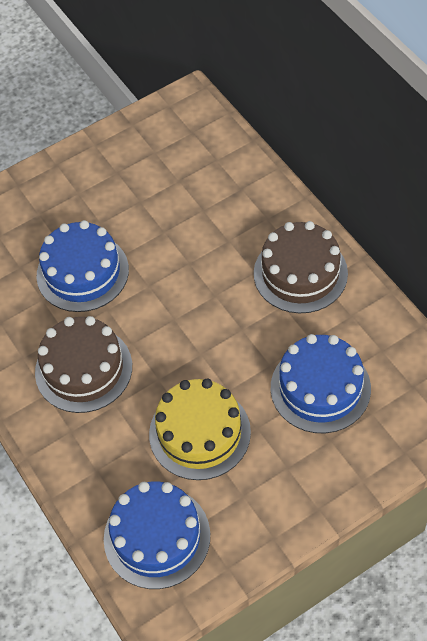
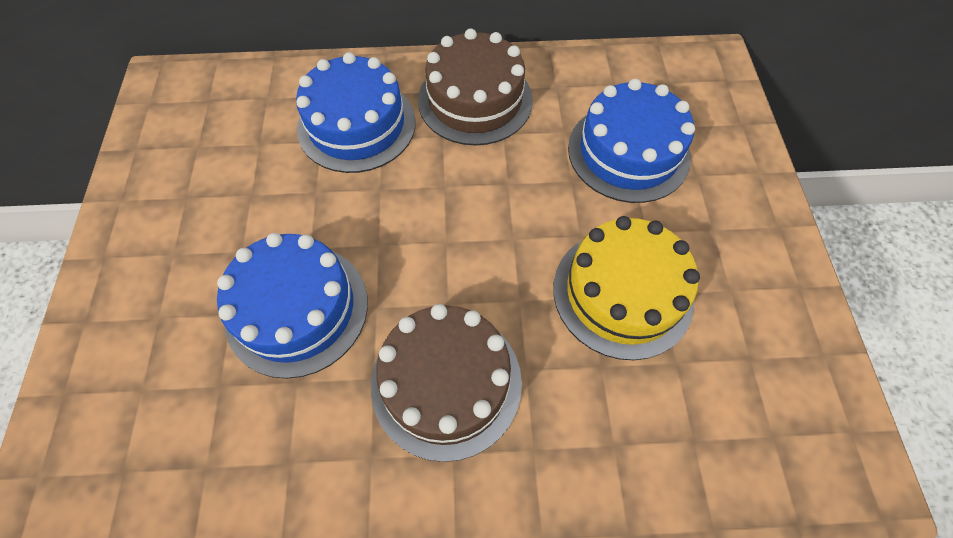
camera: 65 degrees left, 5 degrees up
blue cake [104,482,210,589] -> blue cake moved to [296,52,416,173]

